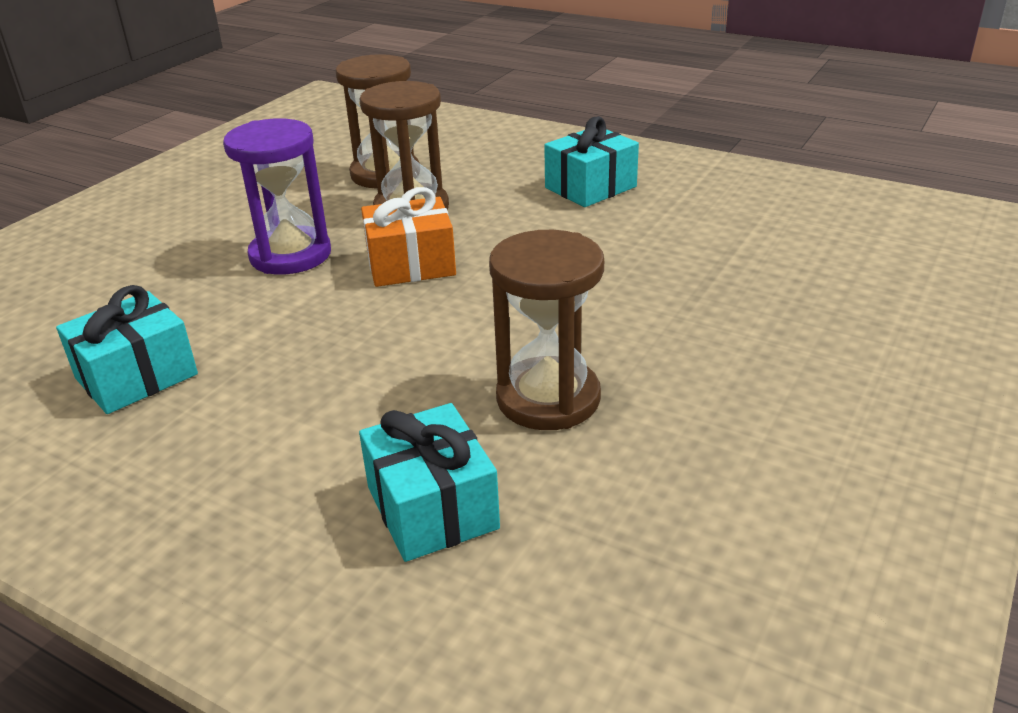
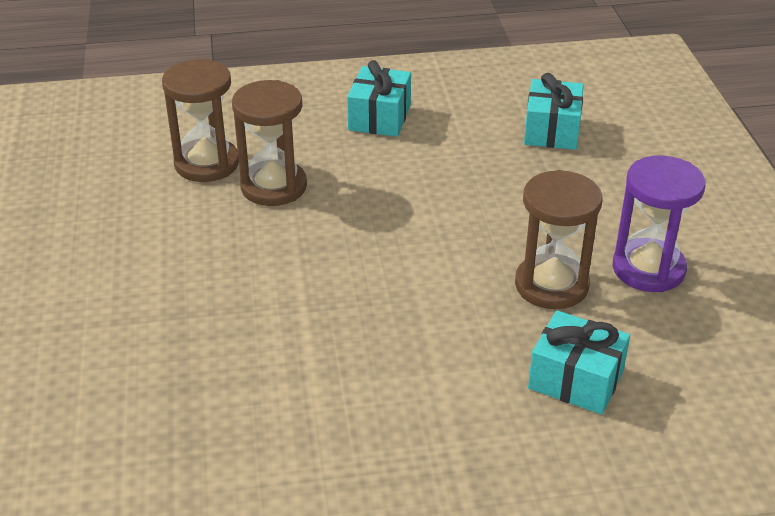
camera: 40 degrees left, 5 degrees up
turquoise gift [56,285,198,414] -> turquoise gift moved to [524,73,584,150]
purple hourglass [223,119,331,275] -> purple hourglass moved to [612,155,706,292]
orange gift [361,187,456,287] -> none

